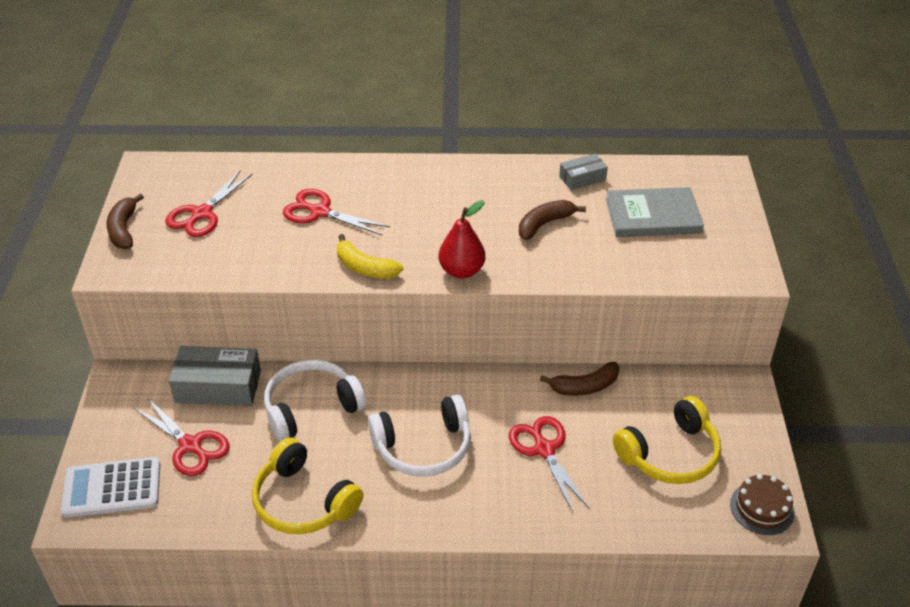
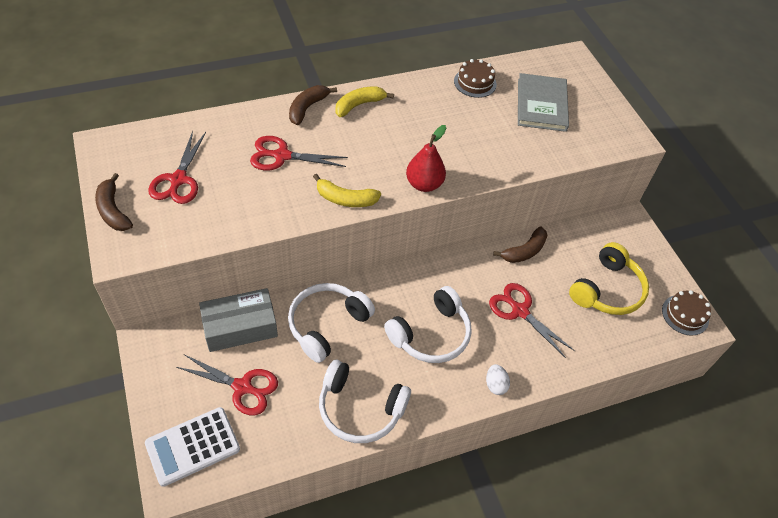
camera: 25 degrees left, 10 degrees up
yellow headphones [252,437,363,534] -> white headphones [319,360,411,443]
brown banana [519,200,586,240] -> brown banana moved to [289,85,337,125]
grey box [559,153,608,190] -> brown cake [454,59,497,98]
grey book [606,187,704,237] -> grey book turned 60 degrees counterclockwise [518,73,569,132]
none -> yellow banana [335,86,394,117]
none -> white egg [486,364,510,395]

